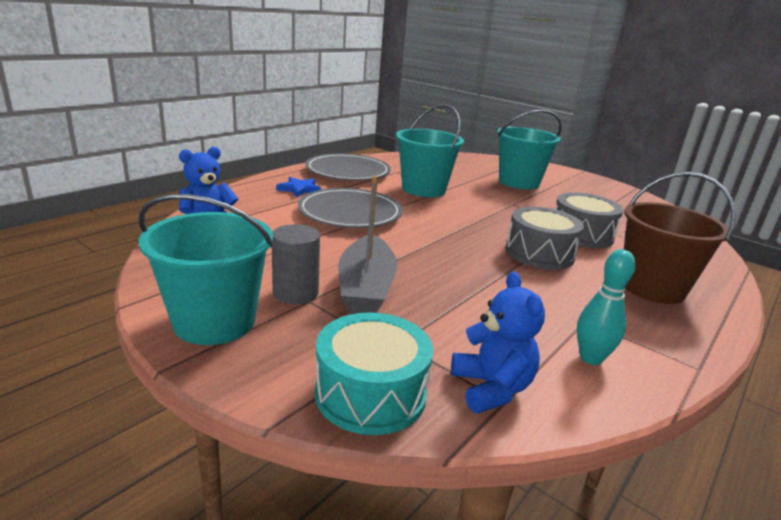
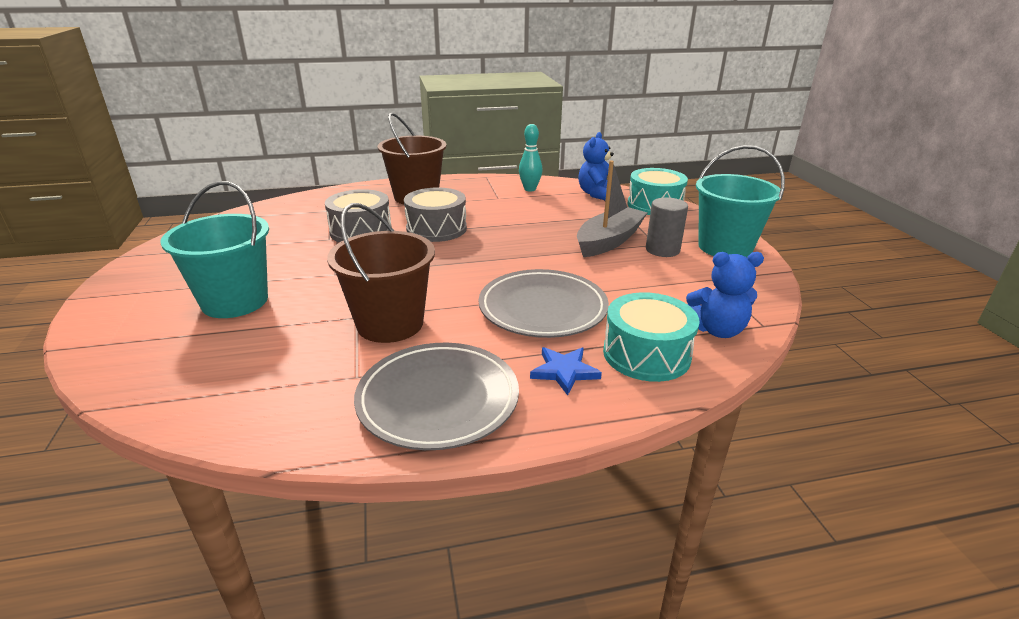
camera: 140 degrees left, 5 degrees up
turquoise bucket [396,104,464,197] -> brown bucket [327,203,435,343]
none -> turquoise drum [603,292,700,382]

